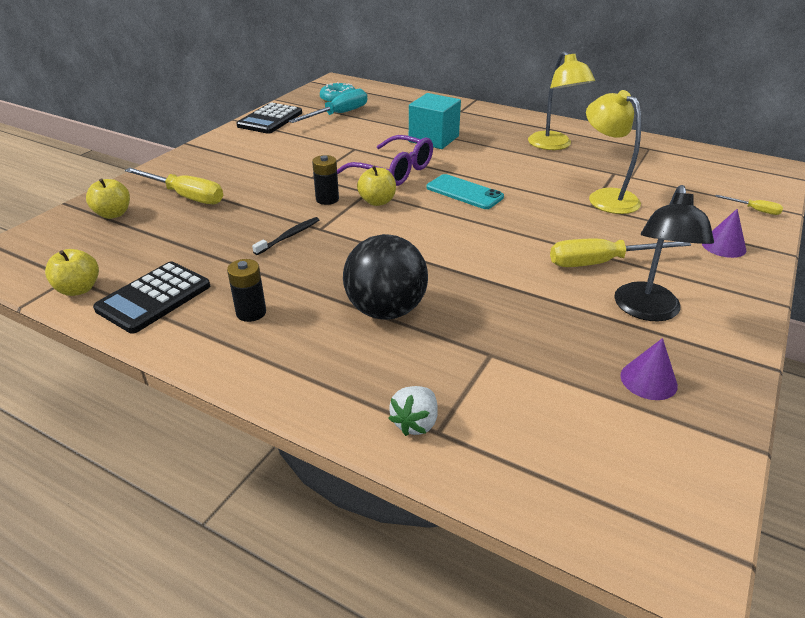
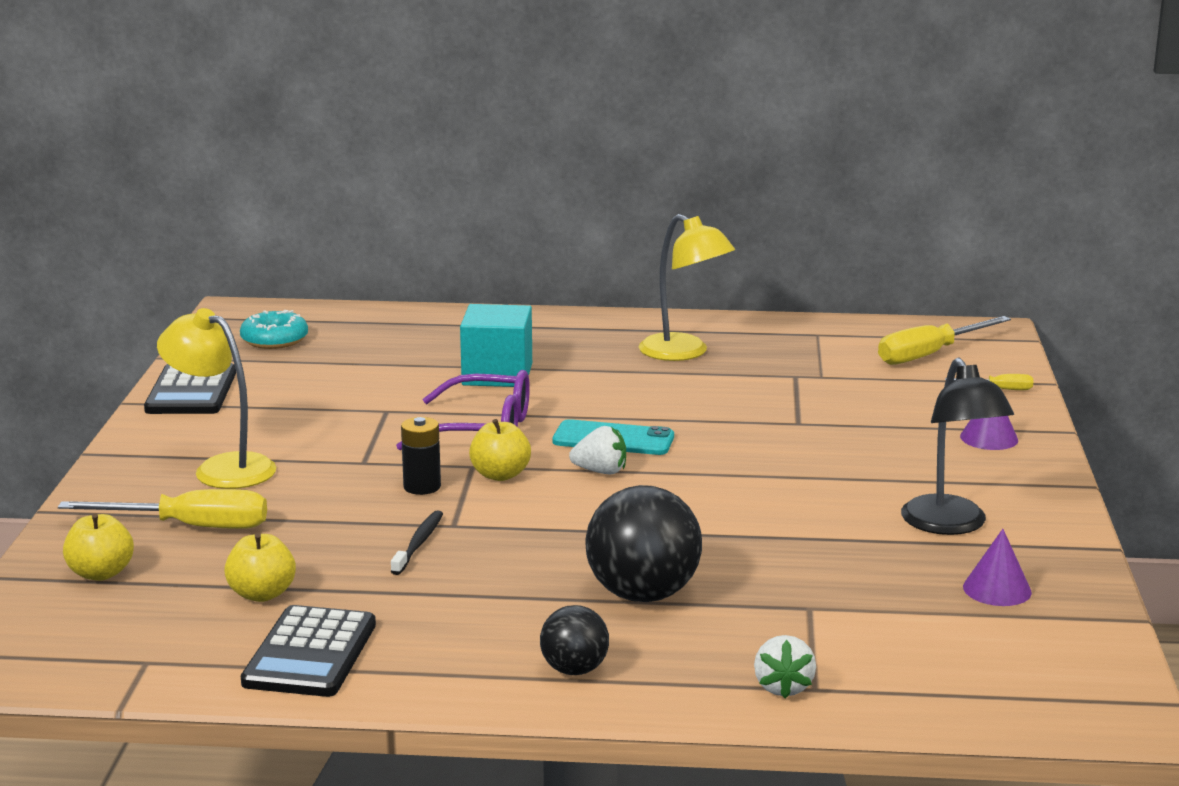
camera: 25 degrees left, 15 degrees down
yellow apple [45,249,99,296] -> yellow apple moved to [224,533,296,602]
black battery [227,259,266,322] -> none
turquoise screwdriver [289,89,367,123] -> none
yellow screwdriver [550,239,691,267] -> yellow screwdriver moved to [878,316,1011,365]
yellow lamp [586,90,641,214] -> yellow lamp moved to [157,308,276,489]
none -> black ball [540,605,609,675]
none -> white strawberry [569,426,626,474]

